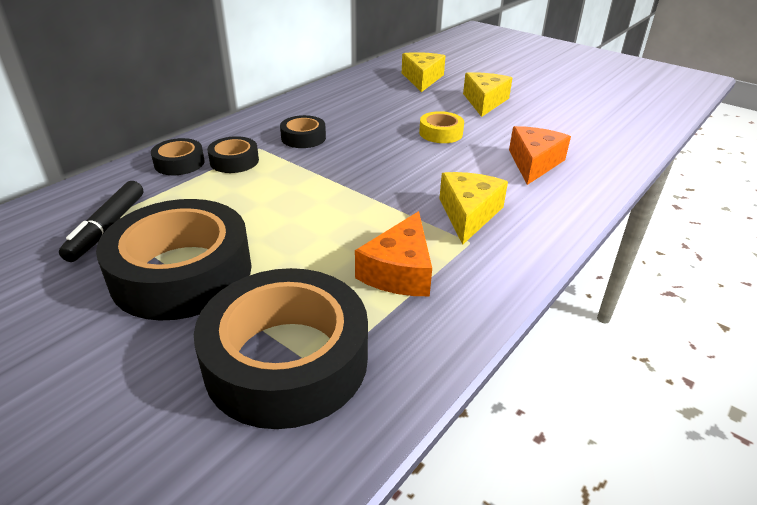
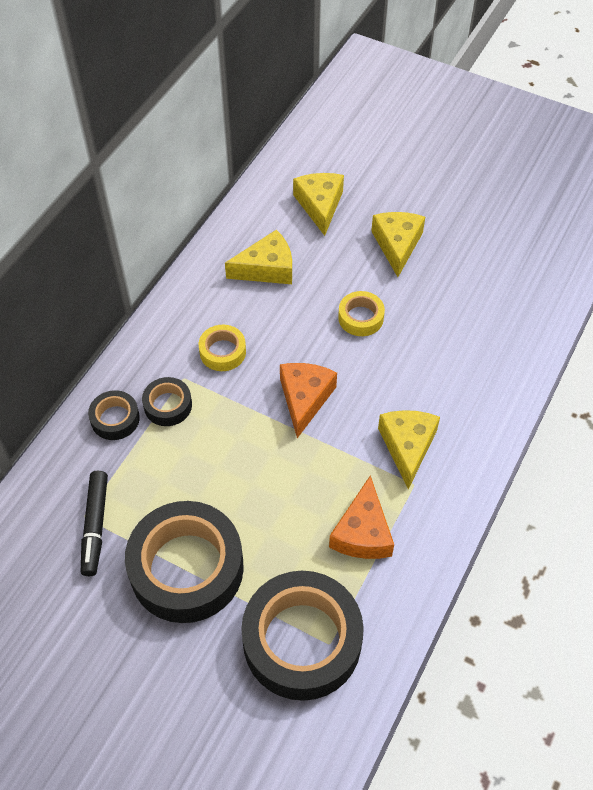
camera: 10 degrees left, 20 degrees up
black tape [280,115,326,148] -> yellow tape [199,325,246,371]
orange cheese [509,126,571,185] -> orange cheese moved to [280,363,337,438]
none -> yellow cheese [225,230,292,284]

